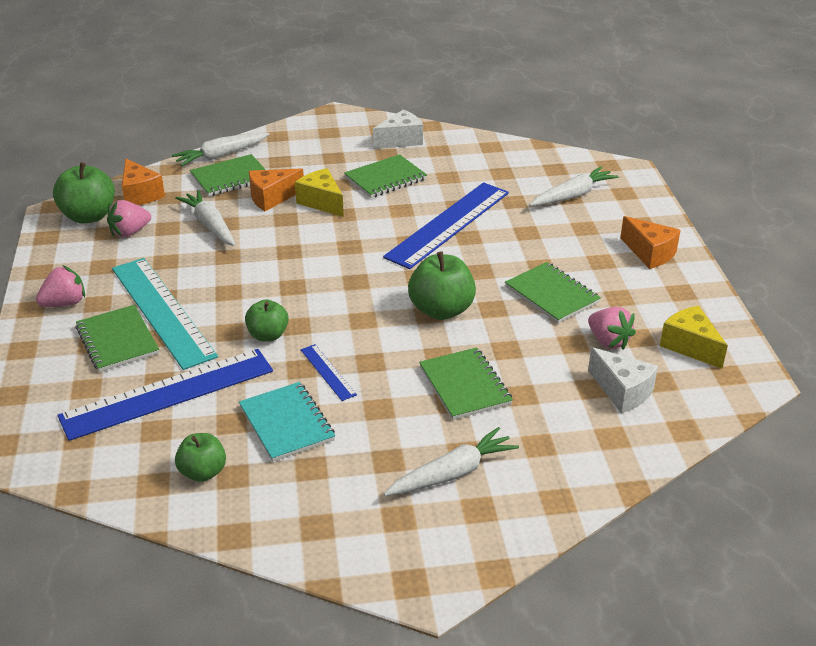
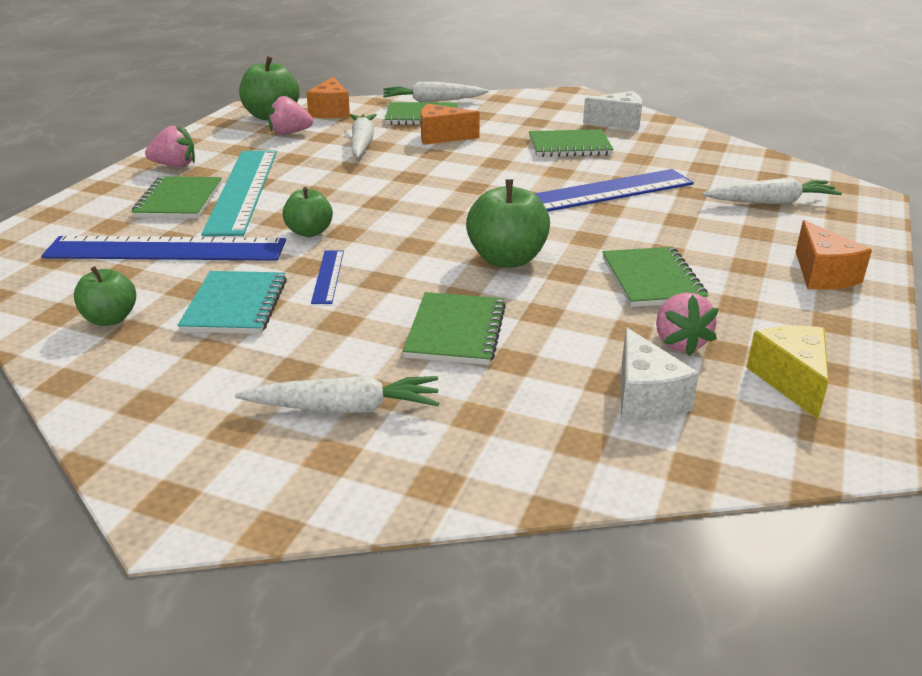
camera: 30 degrees right, 5 degrees down
yellow cheese [295,168,344,217] -> none

